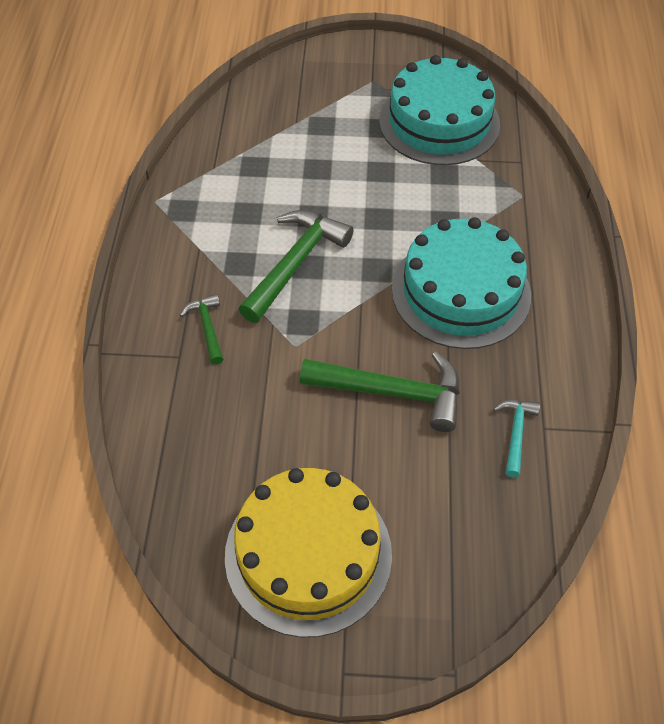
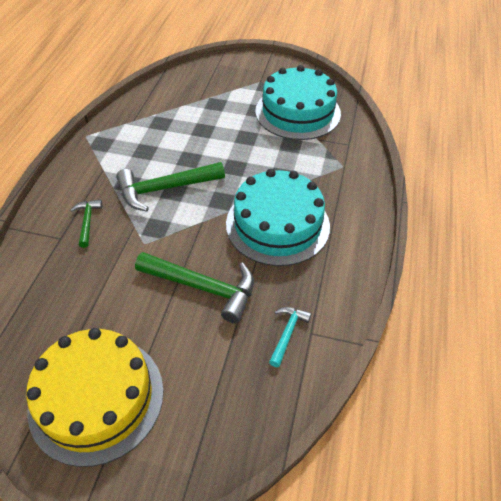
camera: 10 degrees right, 5 degrees down
green hammer [239,210,354,323] -> green hammer turned 150 degrees counterclockwise [116,162,225,212]

